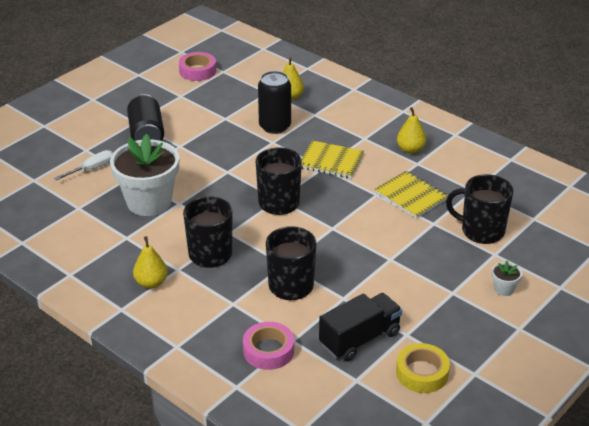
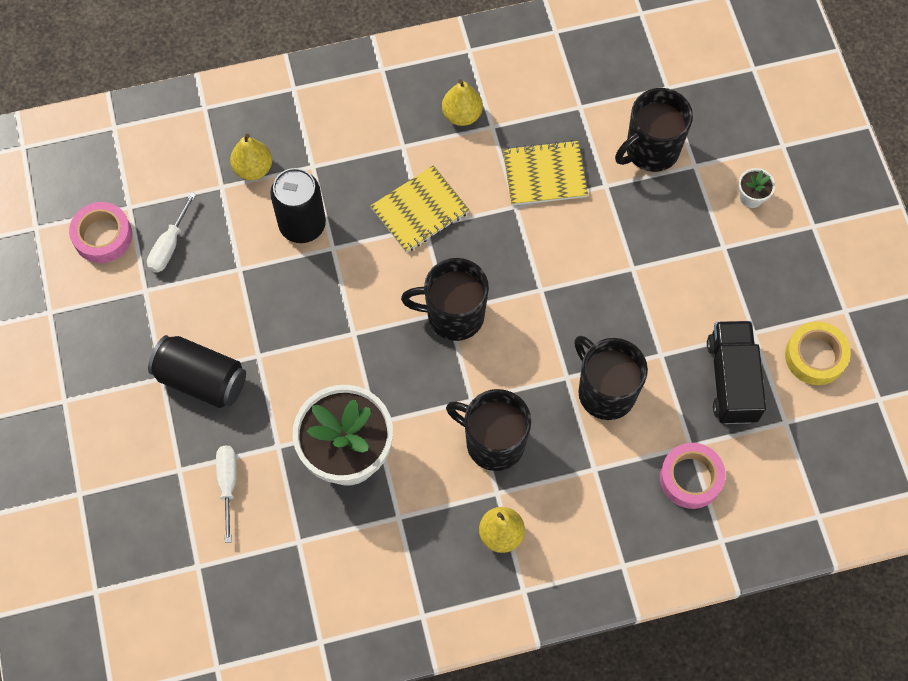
camera: 55 degrees left, 30 degrees up
none -> white screwdriver [147,192,196,273]

